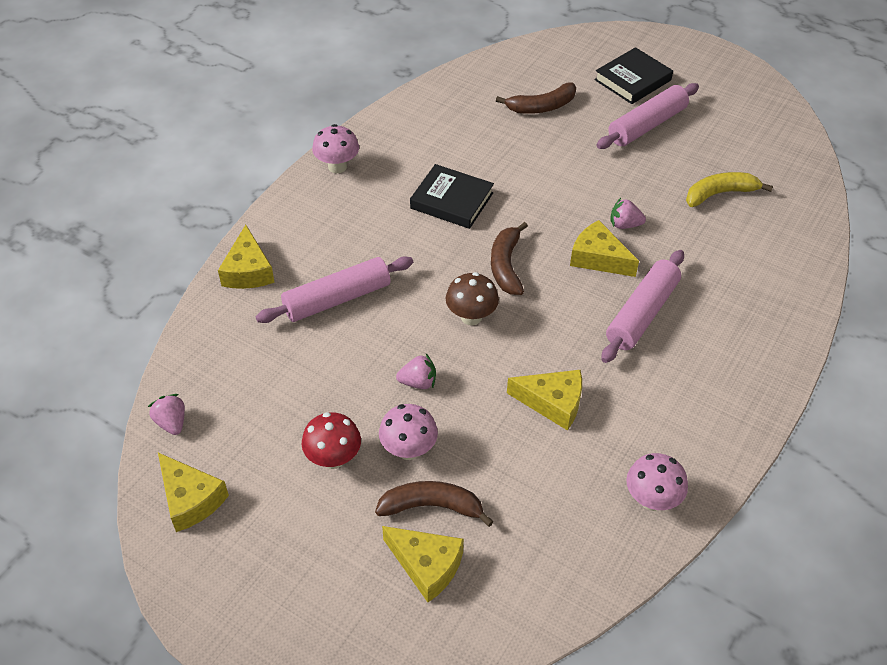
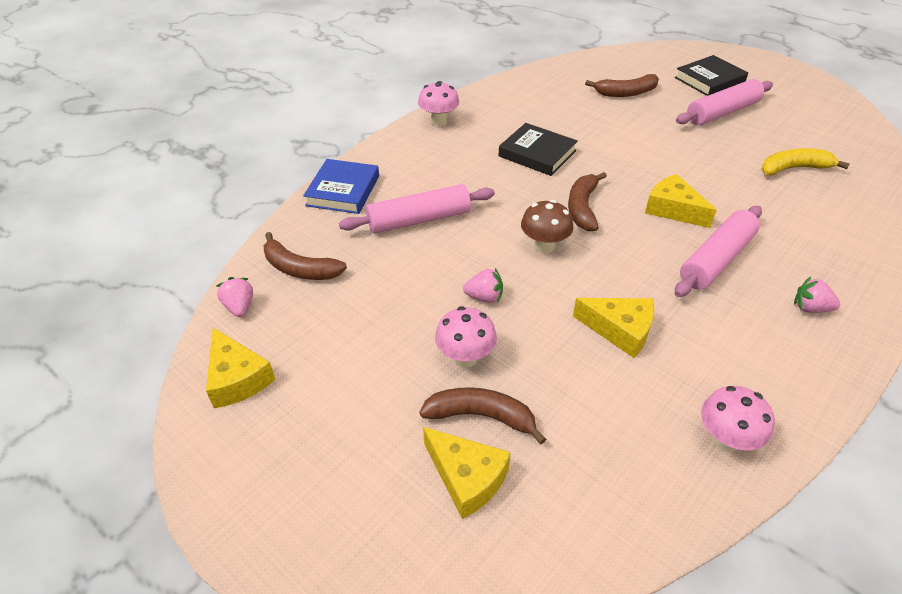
camera: 10 degrees right, 5 degrees down
yellow cheese [218,225,275,289] -> blue book [303,159,379,214]
red mushroom [302,412,361,469] -> none
pink strawberry [611,198,646,229] -> pink strawberry moved to [794,277,840,313]
none -> brown banana [264,232,347,280]

